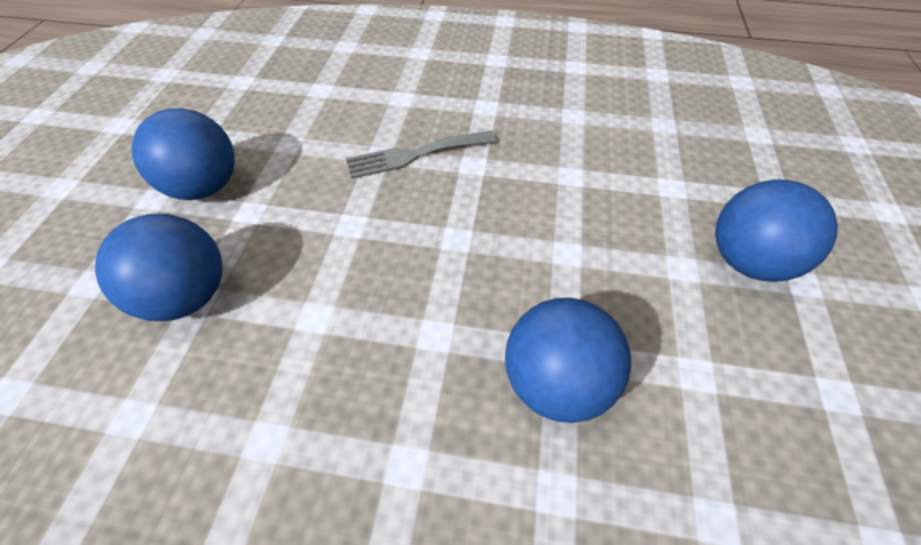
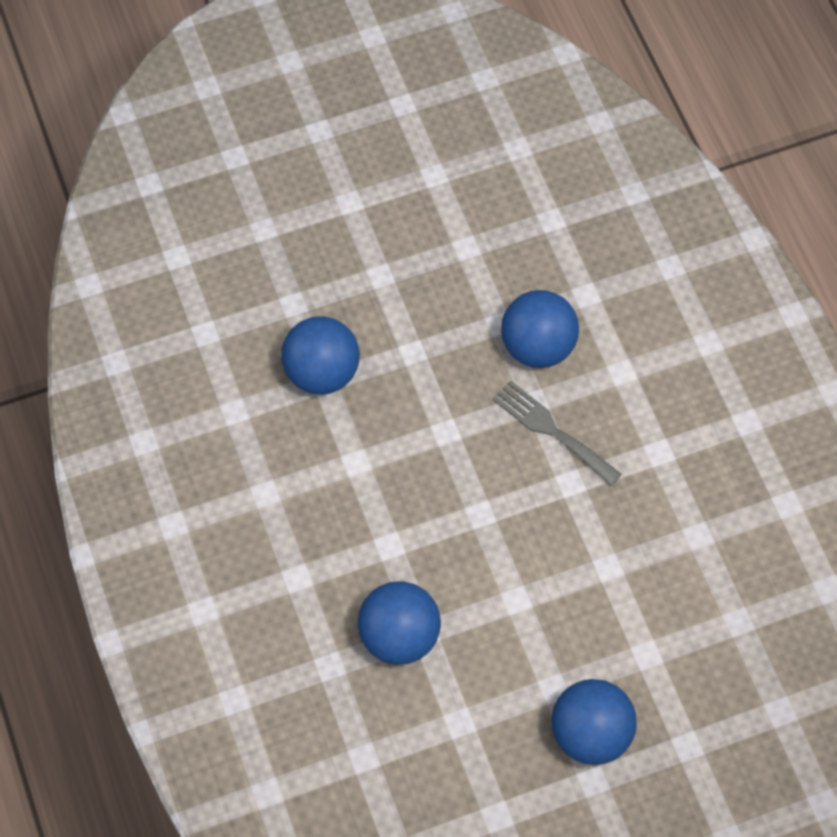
camera: 60 degrees right, 10 degrees up
blue ball [132,108,235,200] -> blue ball moved to [501,290,579,368]

